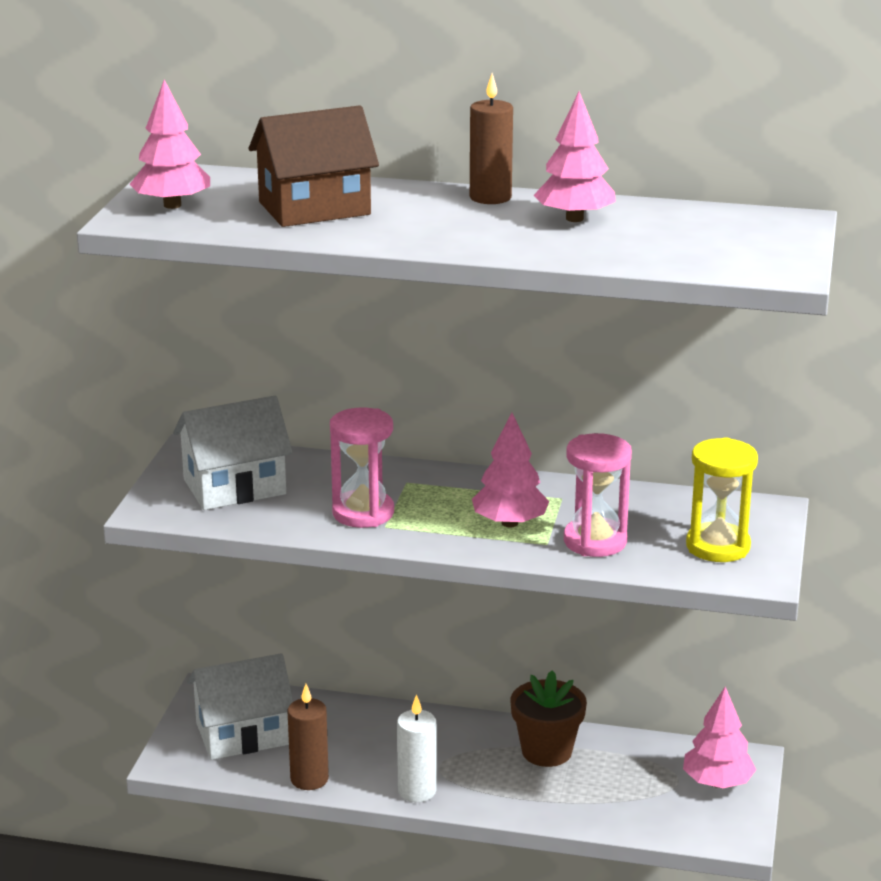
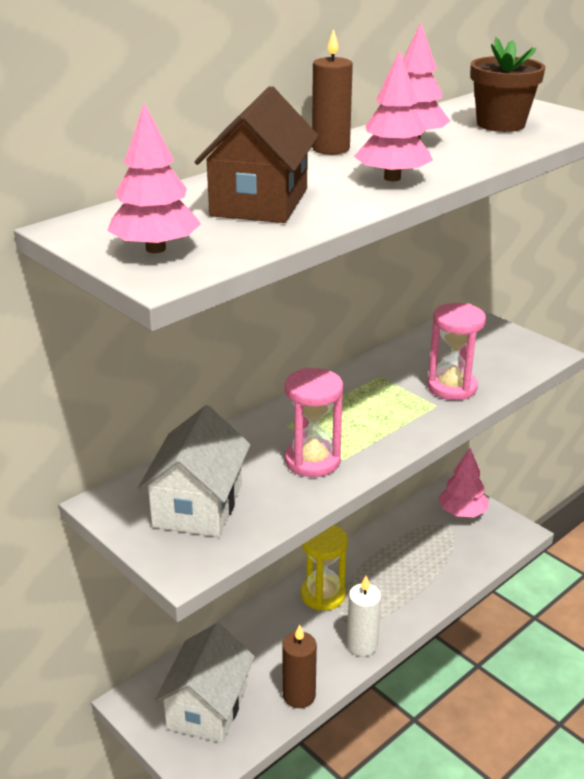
camera: 55 degrees left, 5 degrees up
pink tree [472,413,549,527] -> pink tree moved to [354,50,433,181]
brown flower pot [510,670,587,767] -> brown flower pot moved to [470,37,545,132]
yellow hourglass [686,437,758,562] -> yellow hourglass moved to [301,525,348,611]

